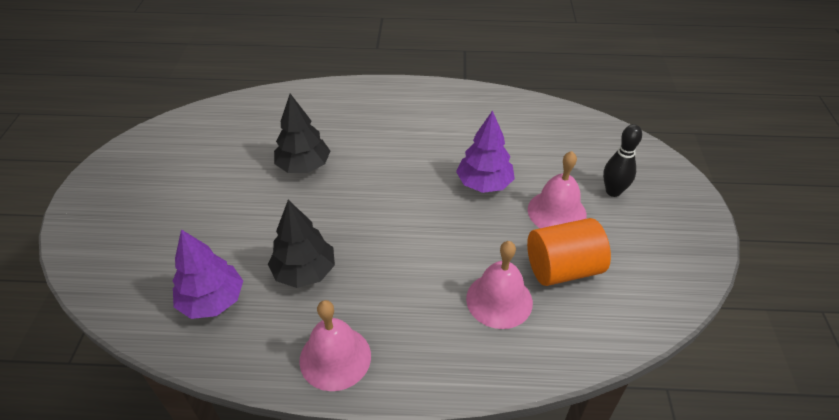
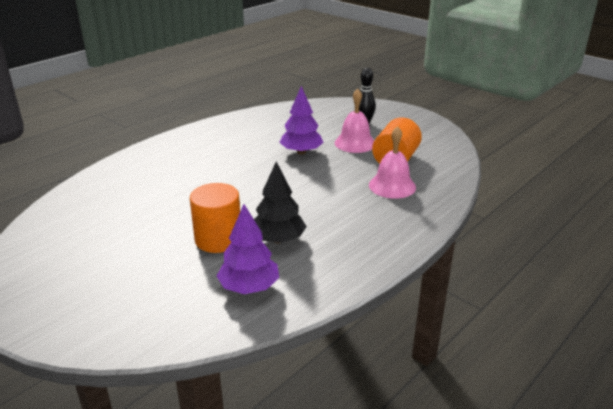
camera: 50 degrees left, 15 degrees down
black tree [274,94,330,173] -> none
pink bell [299,300,371,391] -> none
none -> orange cylinder [190,183,240,253]

